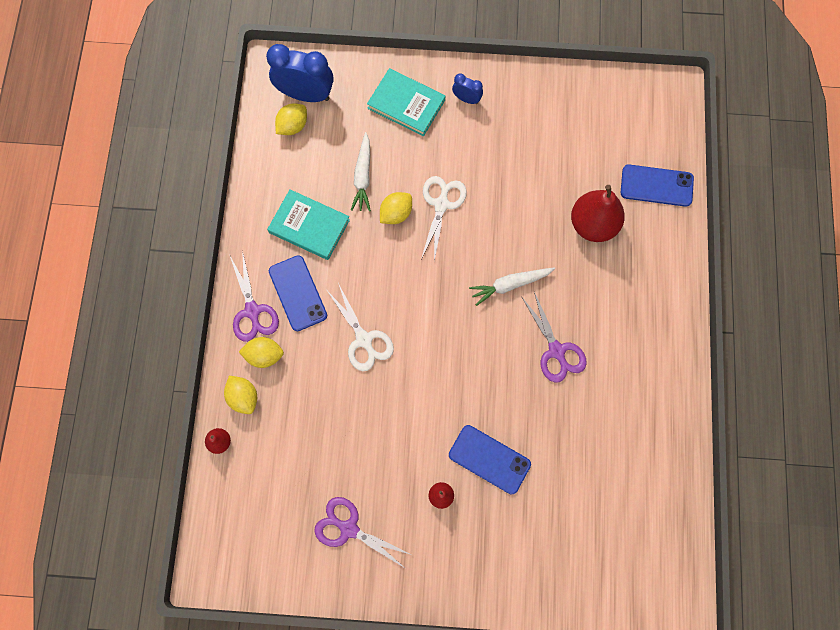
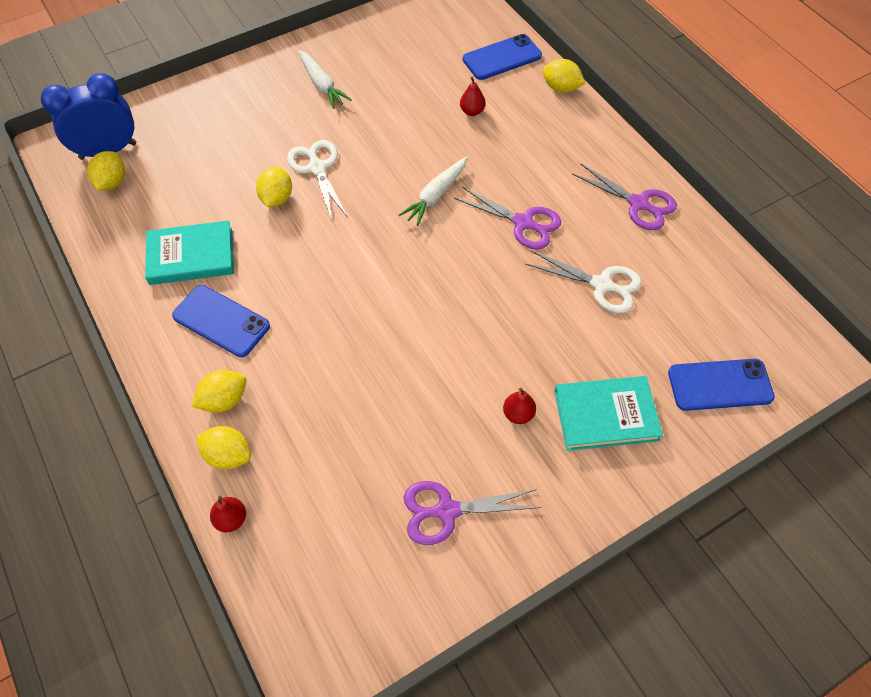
camera: 35 degrees left, 15 degrees down
purple scissors [230,250,279,342] -> purple scissors moved to [572,163,677,230]
white scissors [327,283,394,371] -> white scissors moved to [525,251,642,313]
white carrot [351,132,371,211] -> white carrot moved to [298,50,352,109]
turquoise book [367,68,445,136] -> turquoise book moved to [554,376,663,451]
blue phone [449,425,531,494] -> blue phone moved to [668,359,775,411]
blue clock [452,73,483,104] -> none
red pear [571,185,625,242] -> red pear [460,77,485,116], size x0.46
none -> yellow lemon [542,59,585,93]

